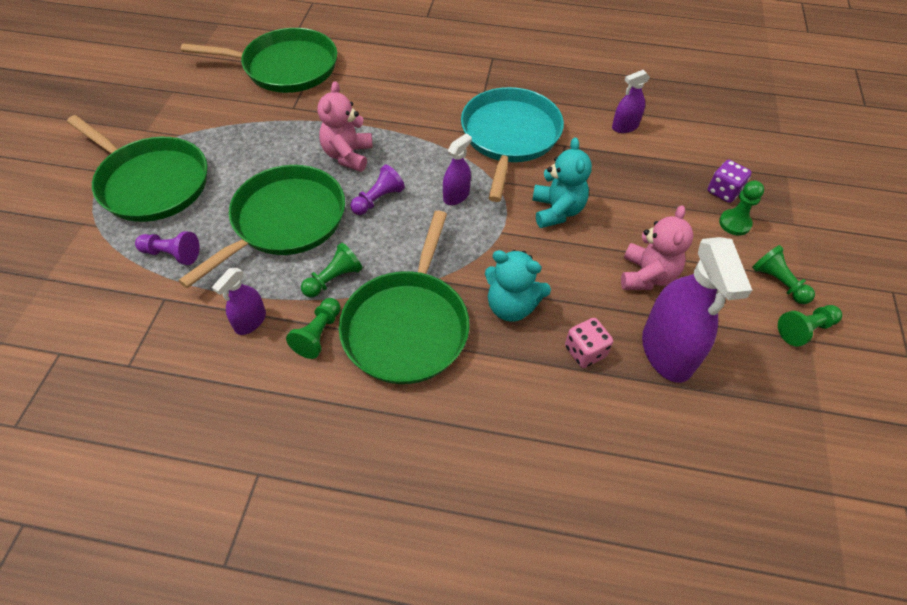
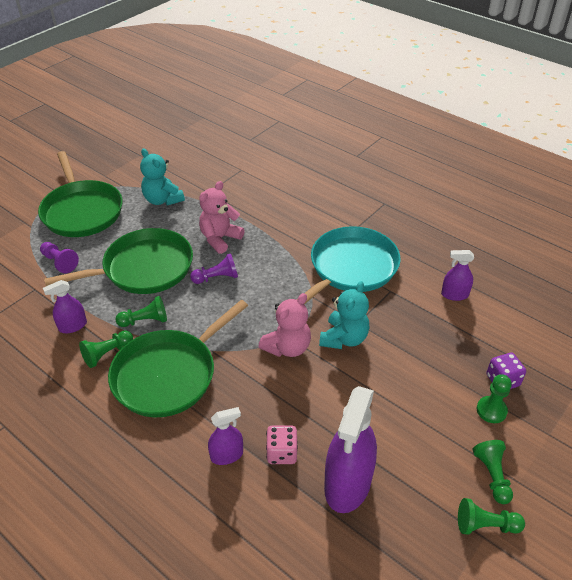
camera: 30 degrees right, 10 degrees down
green pan [181,28,337,93] -> none
purple spray bottle [443,134,472,205] -> purple spray bottle moved to [208,407,243,465]
turquoise teddy bear [485,250,551,322] -> turquoise teddy bear moved to [140,148,185,206]
pink teddy bear [621,205,693,290] -> pink teddy bear moved to [258,293,311,357]

